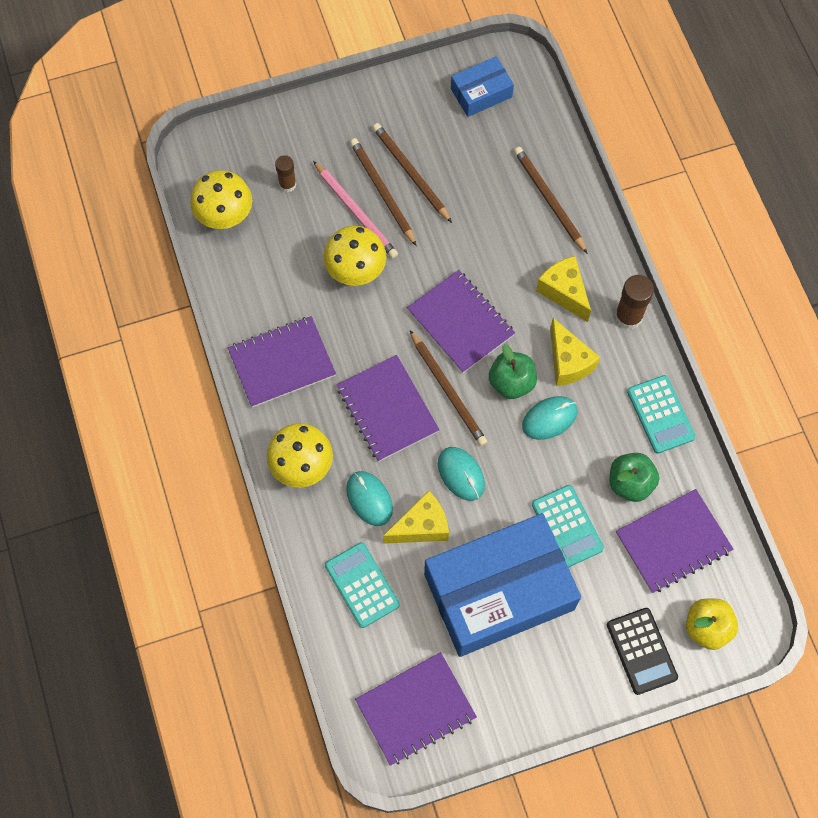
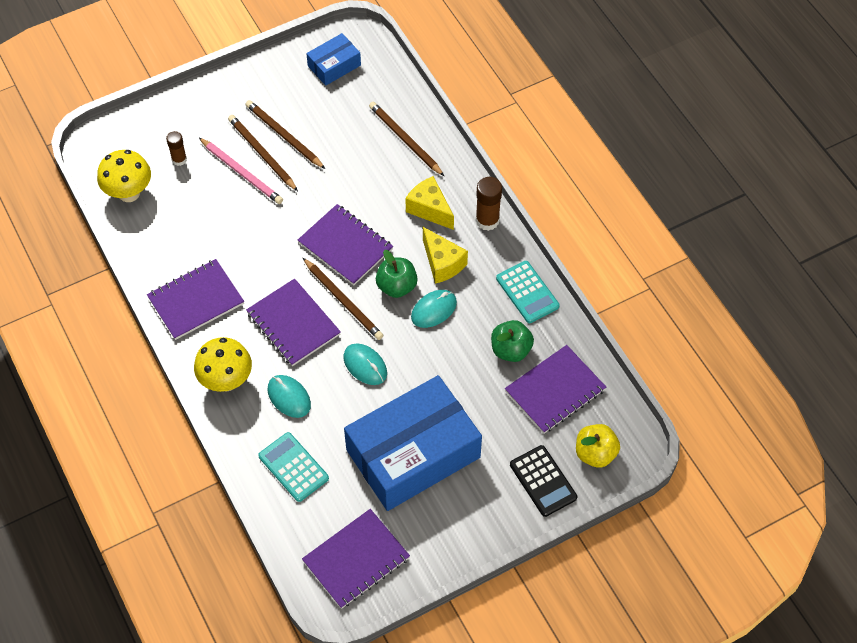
camera: 10 degrees left, 10 degrees down
yellow mushroom [324,226,387,286] -> none
yellow cheese [383,490,449,544] -> none
turquoise calculator [532,485,604,568] -> none

